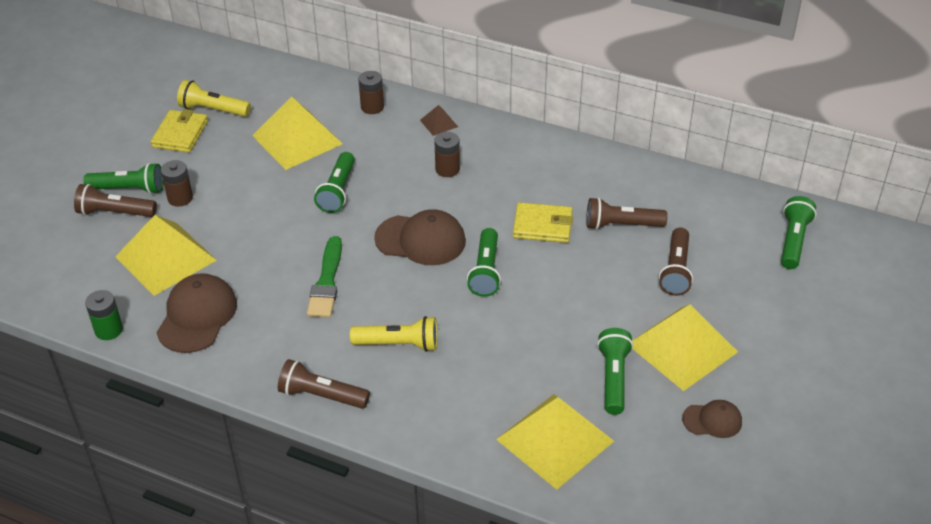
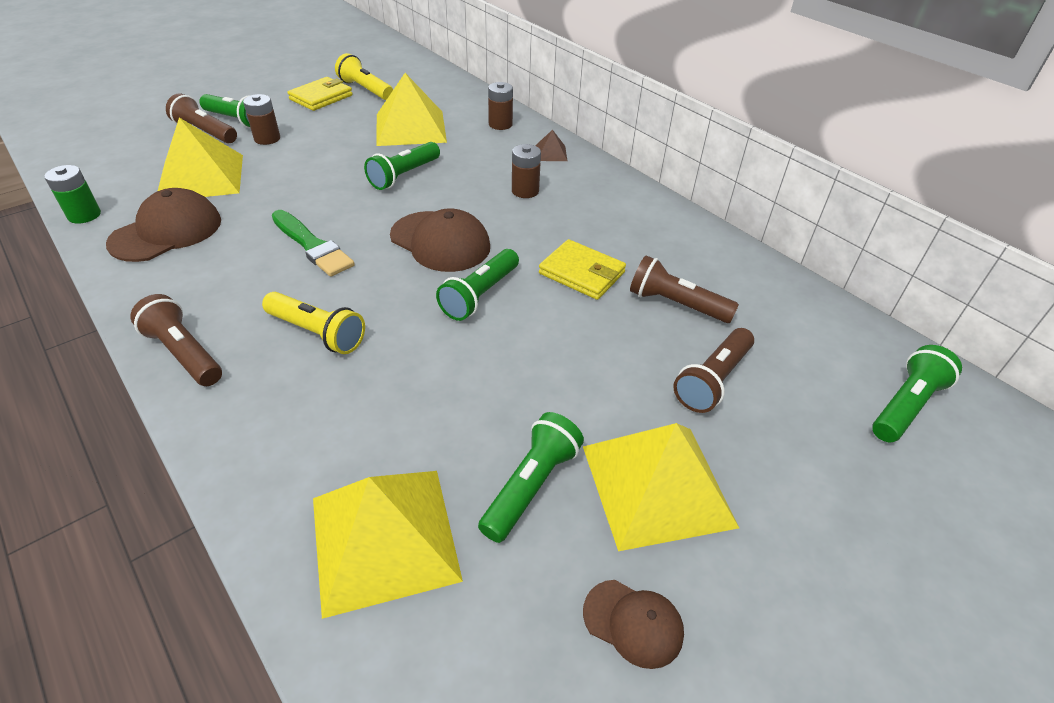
camera: 25 degrees right, 0 degrees up
green brush [307,236,342,318] -> green brush turned 75 degrees counterclockwise [272,210,355,277]

